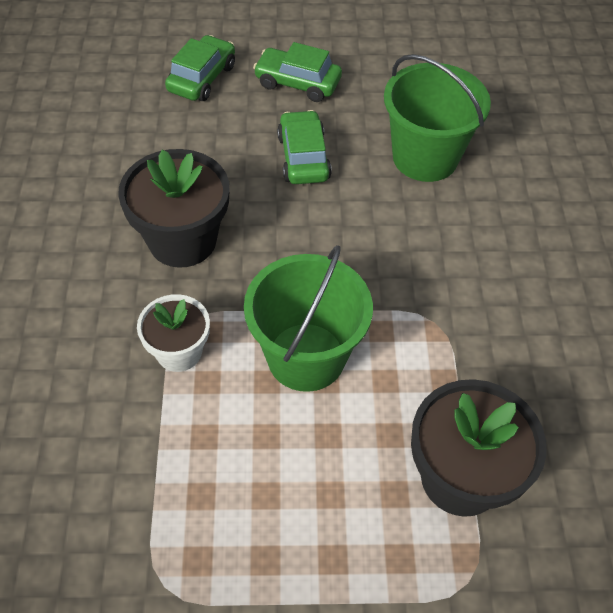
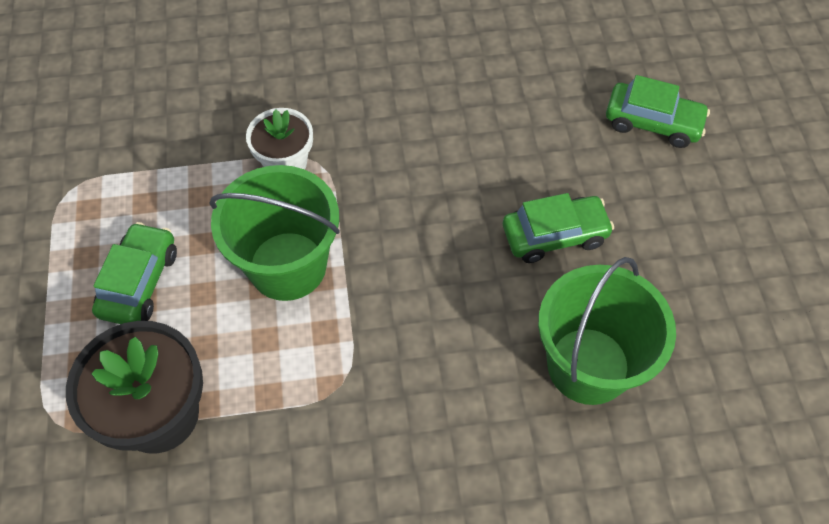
camera: 85 degrees right, 5 degrees up
black flower pot [118,149,229,268] -> none
green car [253,42,342,102] -> green car moved to [92,222,177,324]

